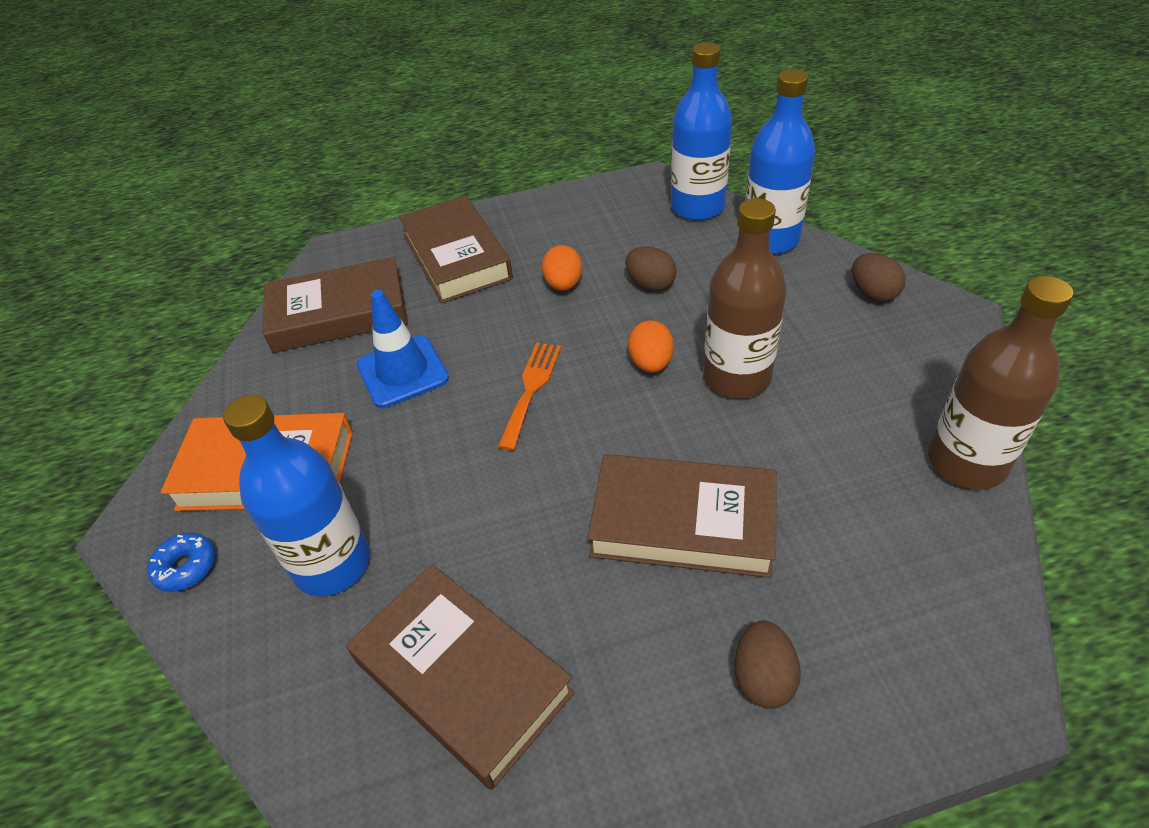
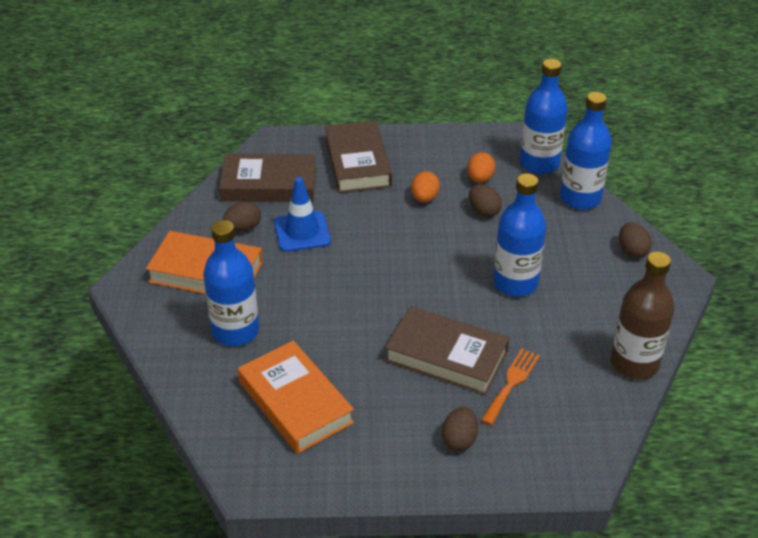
camera: 10 degrees right, 5 degrees down
blue donut [147,533,215,592] -> none
brown book [346,565,575,790] -> orange book [238,341,354,454]
orange fork [498,343,561,451] -> orange fork moved to [481,348,540,426]
orange egg [628,320,674,373] -> orange egg moved to [467,152,496,183]
brown bottle [703,198,787,399] -> blue bottle [493,173,546,297]
none -> brown egg [223,201,261,231]

